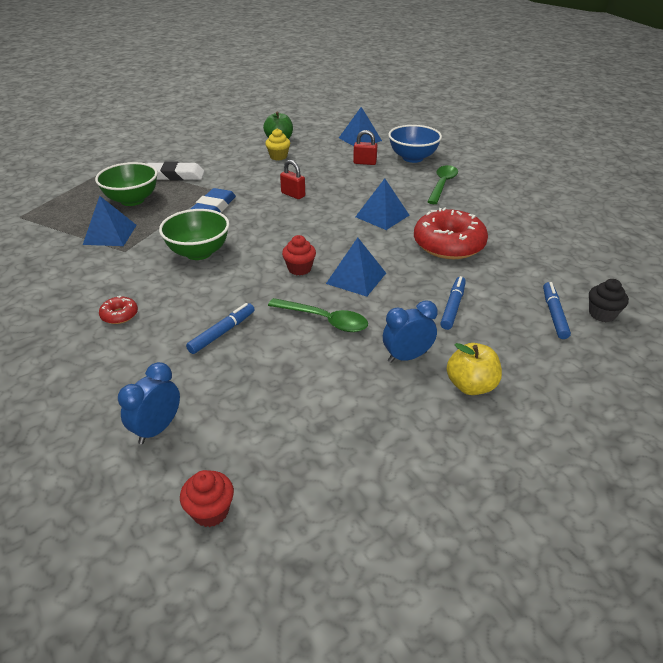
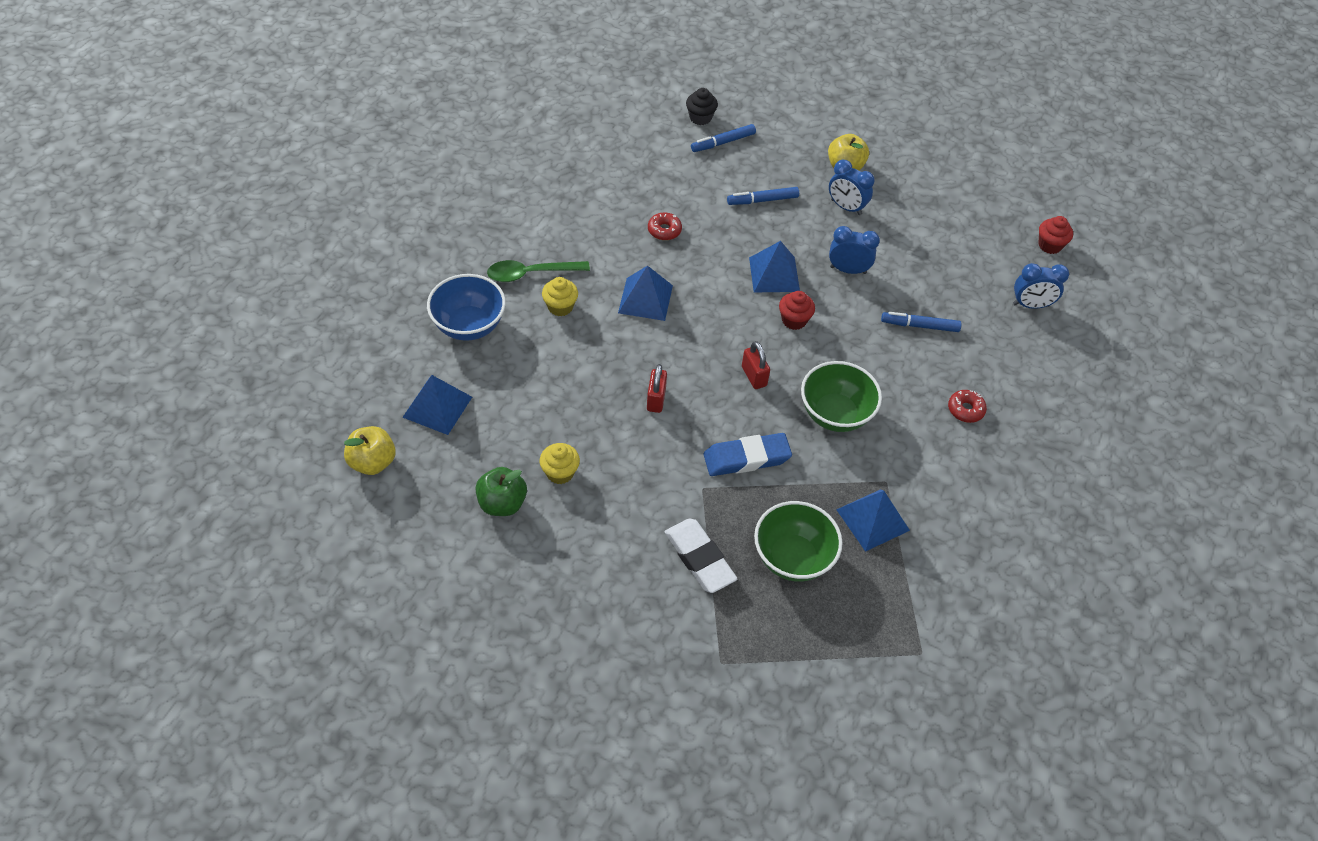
camera: 125 degrees left, 15 degrees up
green spoon [268,298,368,332] -> blue clock [829,226,880,274]
red padlock [353,130,377,165] -> red padlock moved to [742,341,770,389]
red donut [414,207,488,259] -> red donut [648,212,682,240], size x0.44
none -> yellow apple [344,426,396,475]
none -> yellow cupcake [542,277,578,316]

